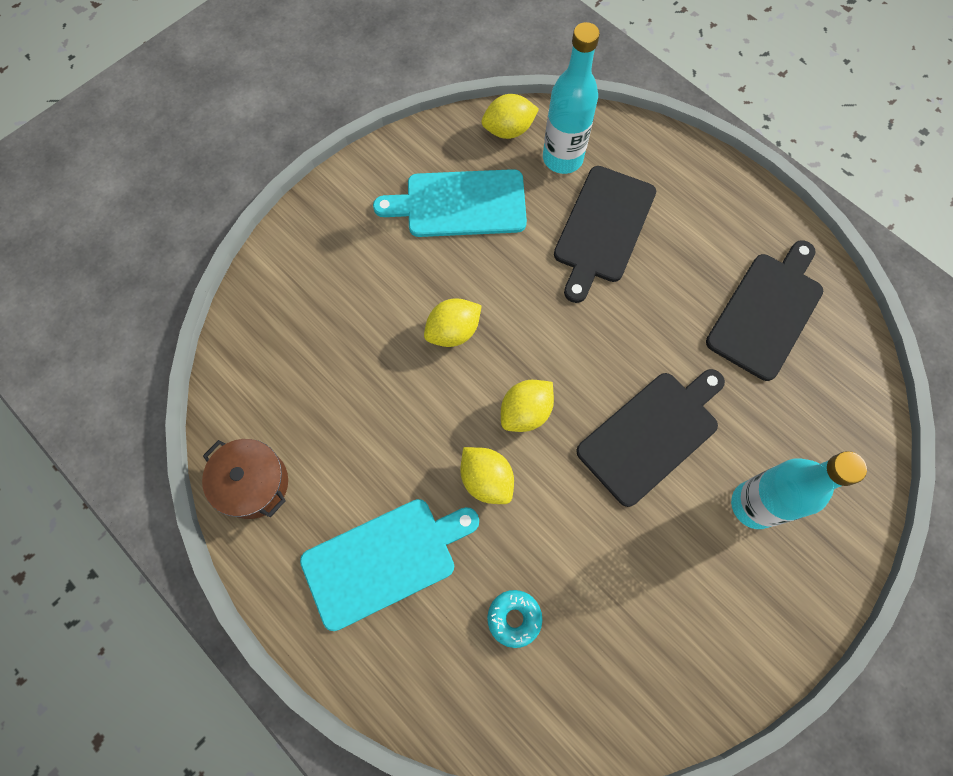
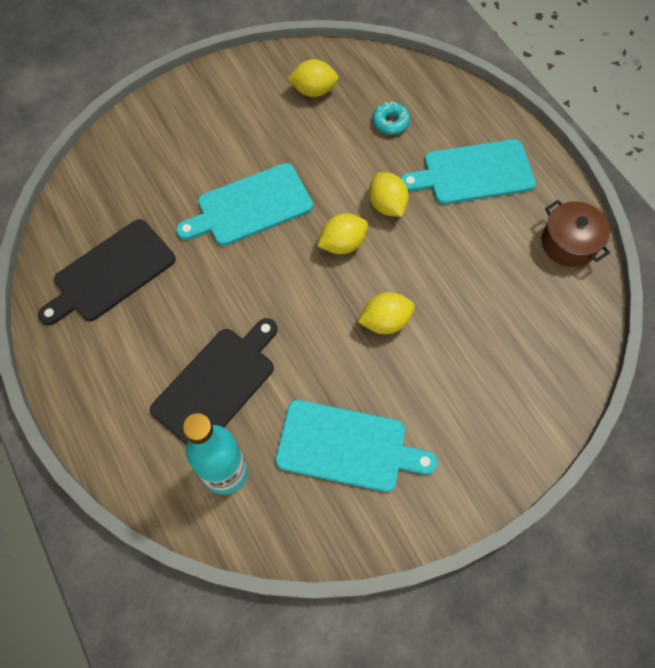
camera: 165 degrees left, 5 degrees down
yellow lemon [481,94,539,139] -> yellow lemon moved to [287,59,339,97]
black cutting board [576,369,725,507] -> turquoise cutting board [176,163,313,246]
turquoise bottle [731,451,867,529] -> none

